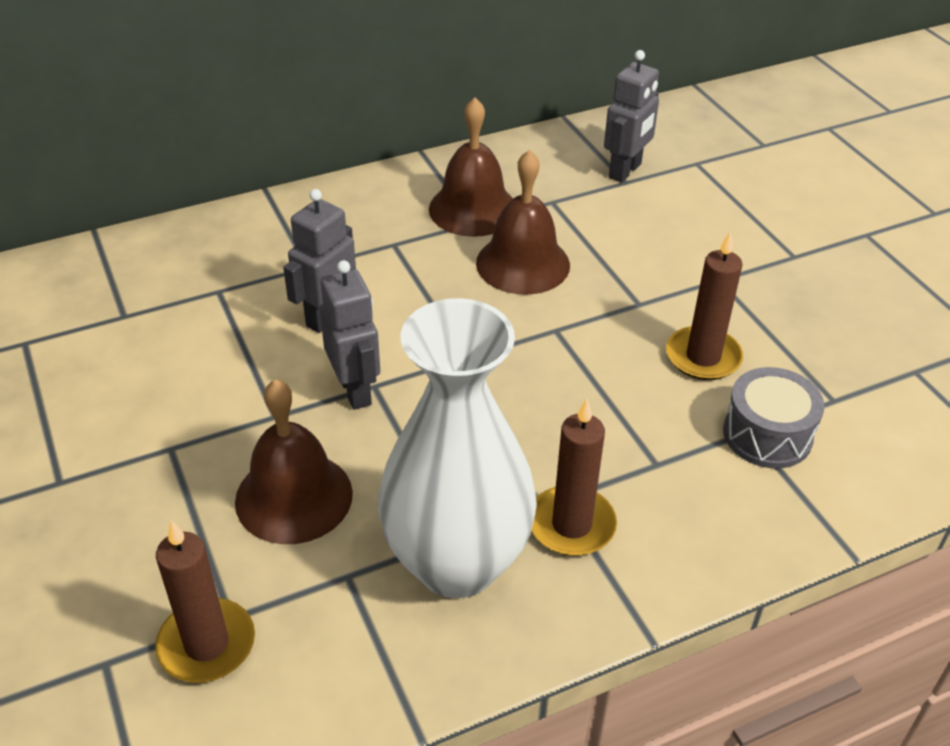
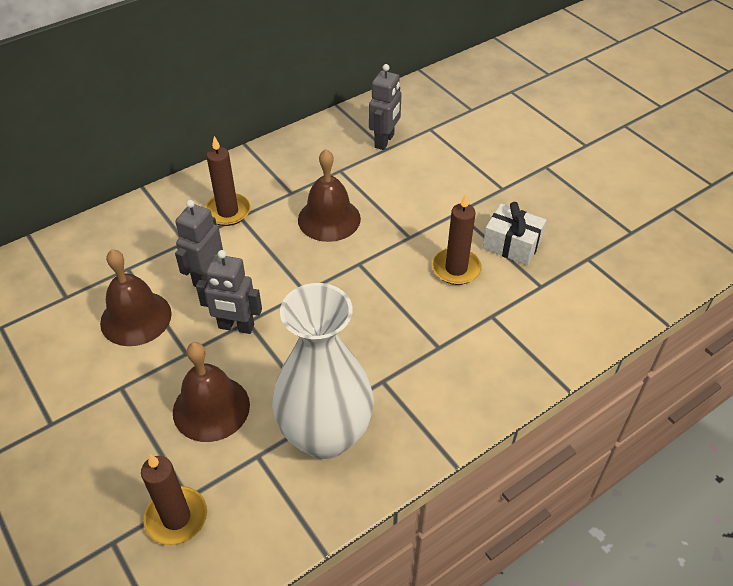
camera: 10 degrees left, 5 degrees up
grey robot [320,260,380,410] -> grey robot turned 135 degrees clockwise [196,250,262,334]
brown bell [429,97,513,237] -> brown bell moved to [100,249,172,346]
brown candle [531,399,617,556] -> brown candle moved to [205,136,251,226]
grey drum [723,367,825,469] -> none
none -> white gift [483,202,546,265]

